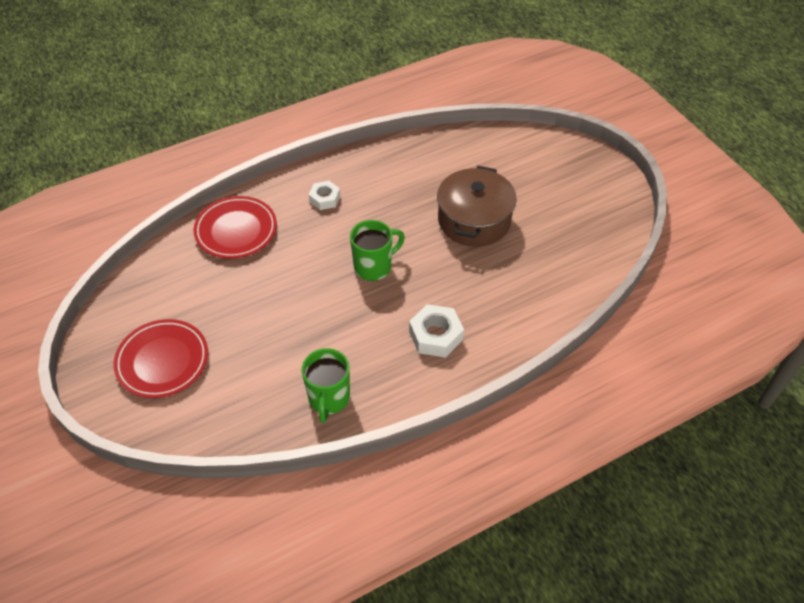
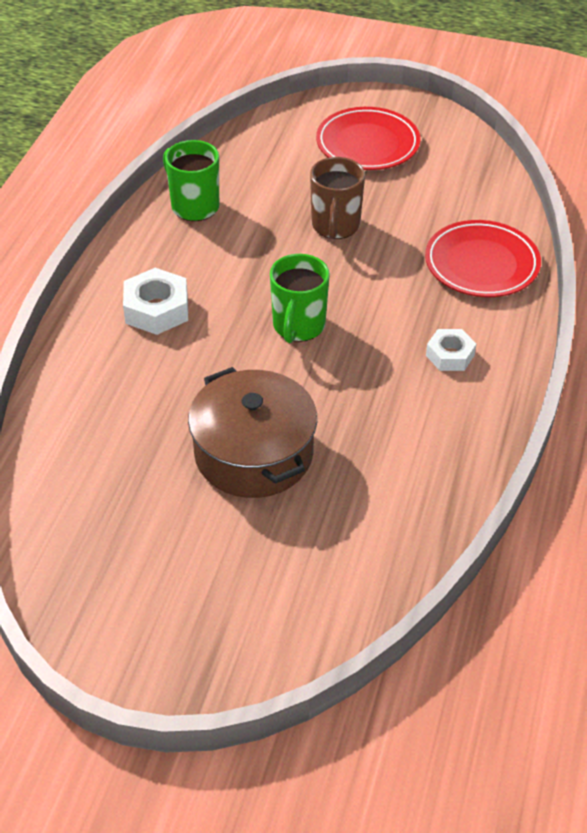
camera: 135 degrees right, 5 degrees down
none -> brown mug [310,157,365,239]

